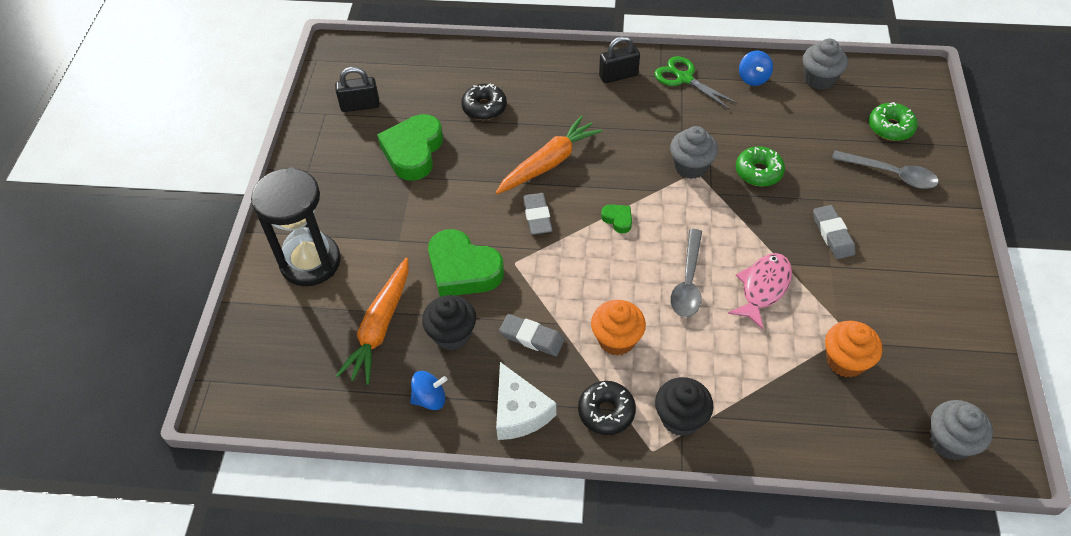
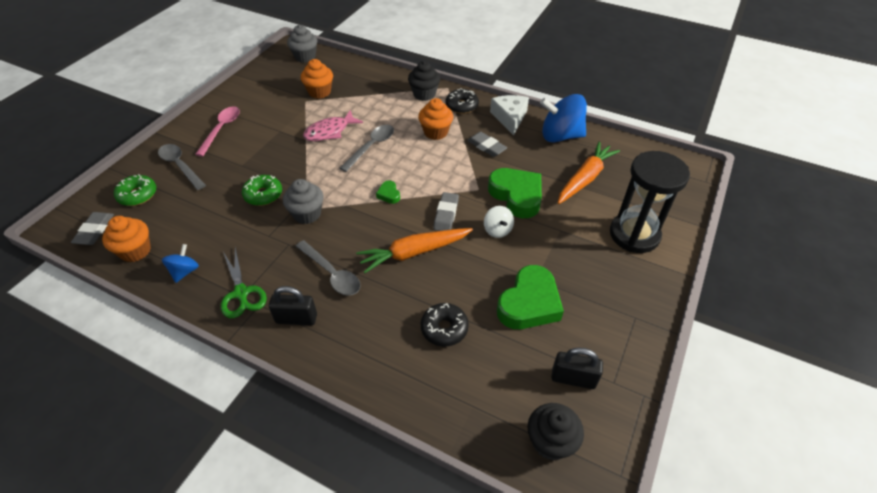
camera: 160 degrees left, 5 degrees down
blue spinning top [410,371,448,410] -> blue spinning top [540,94,587,142], size x1.98
black cupcake [422,295,476,350] -> black cupcake moved to [528,403,584,461]
grey cupcake [803,39,848,90] -> orange cupcake [102,216,151,262]
grey eraser [813,205,856,259] -> grey eraser moved to [71,212,114,245]
none -> pink spoon [195,106,240,157]
none -> grey spoon [296,240,360,296]
none -> white spinning top [484,206,514,238]

